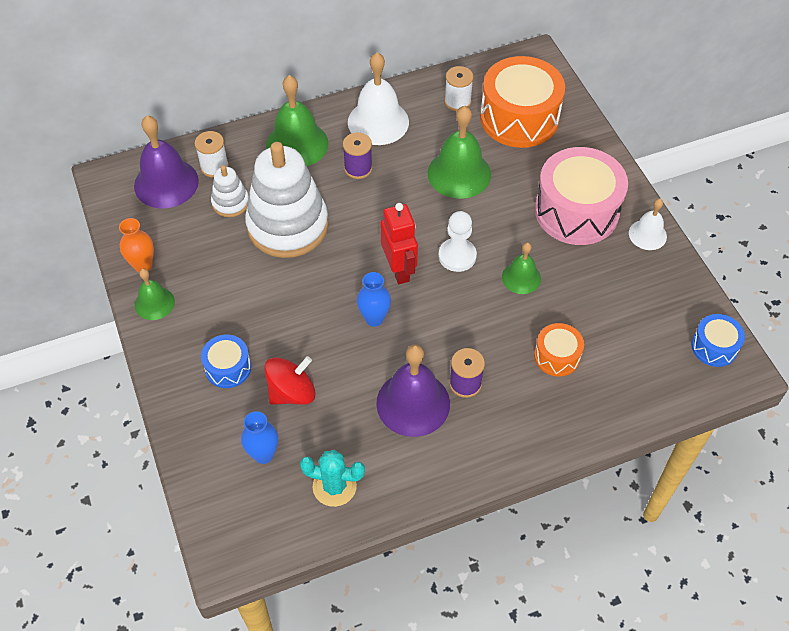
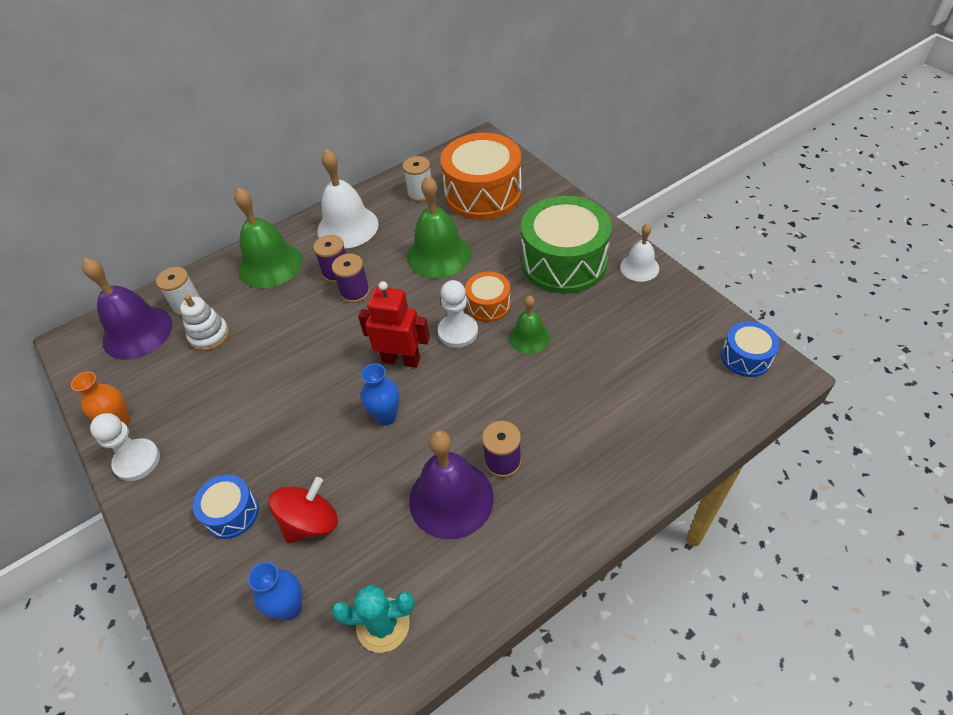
camera: 10 degrees left, 5 degrees down
green bell [135,268,175,320] -> white pawn [90,413,160,481]
white stacking toy [245,142,328,258] -> none
red robot [381,203,418,284] -> red robot turned 45 degrees counterclockwise [358,281,430,368]
orange drum [534,323,584,377] -> orange drum moved to [465,271,511,322]
pink drum [535,147,628,245] -> green drum [521,196,612,294]
none -> purple spool [332,254,370,303]

